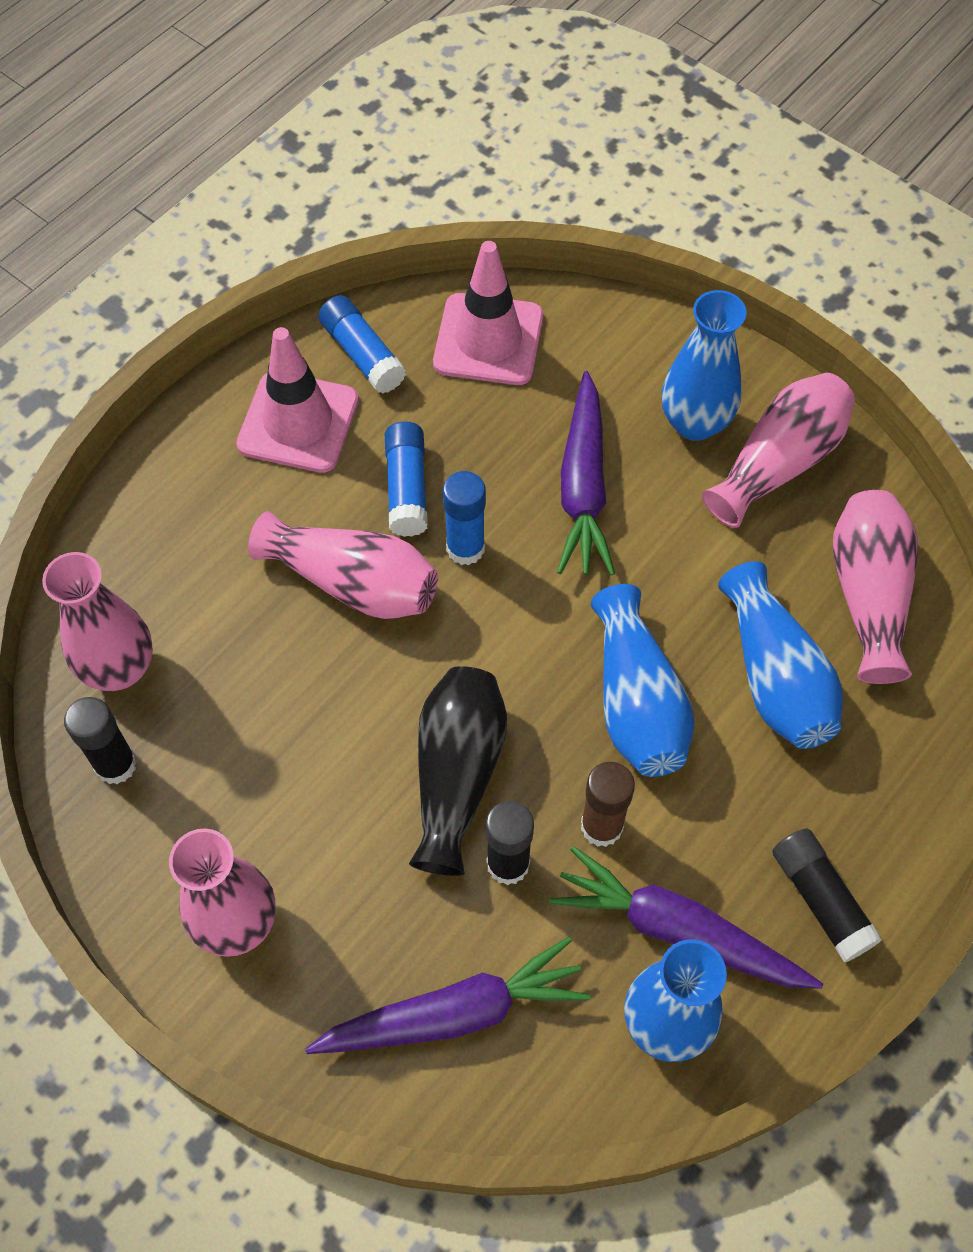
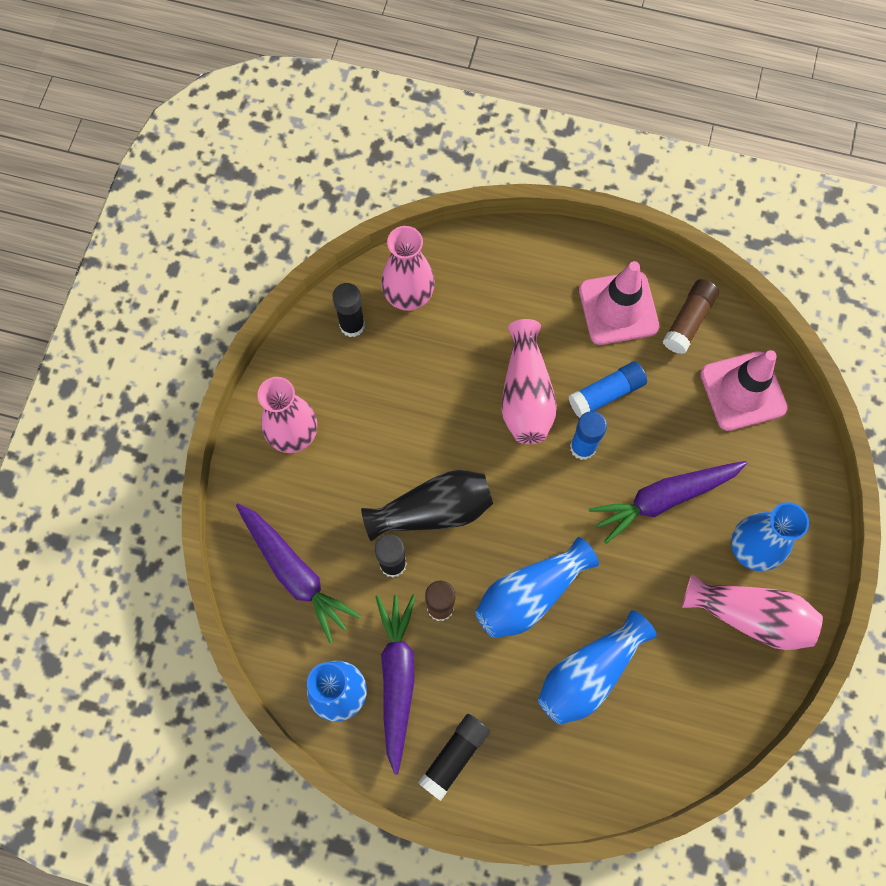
camera: 65 degrees right, 10 degrees up
blue glue stick [318,295,406,394] -> brown glue stick [663,279,719,354]
pink vase [833,490,918,684] -> none

